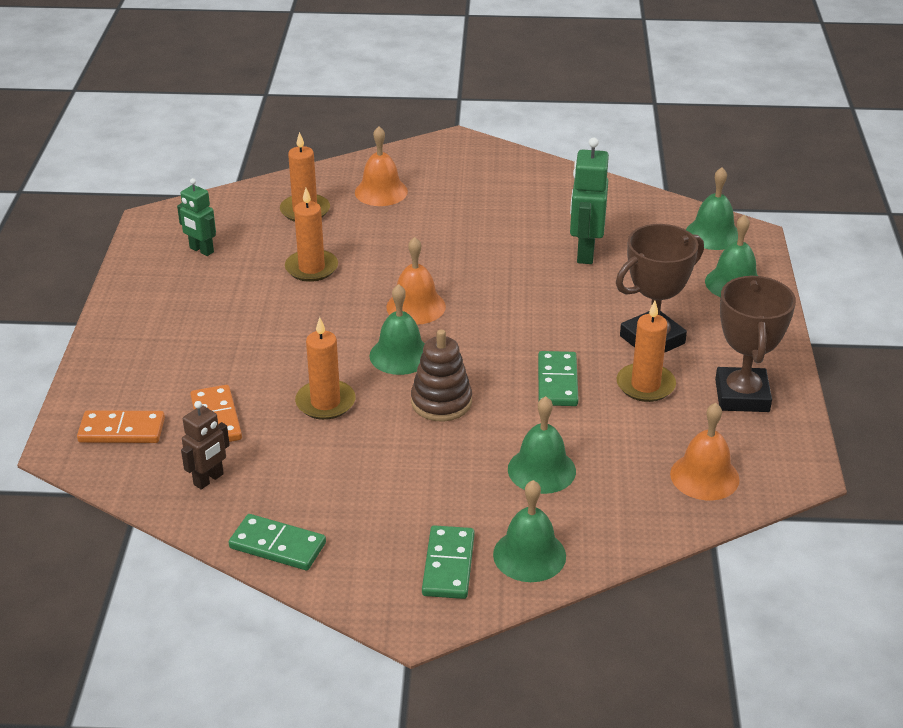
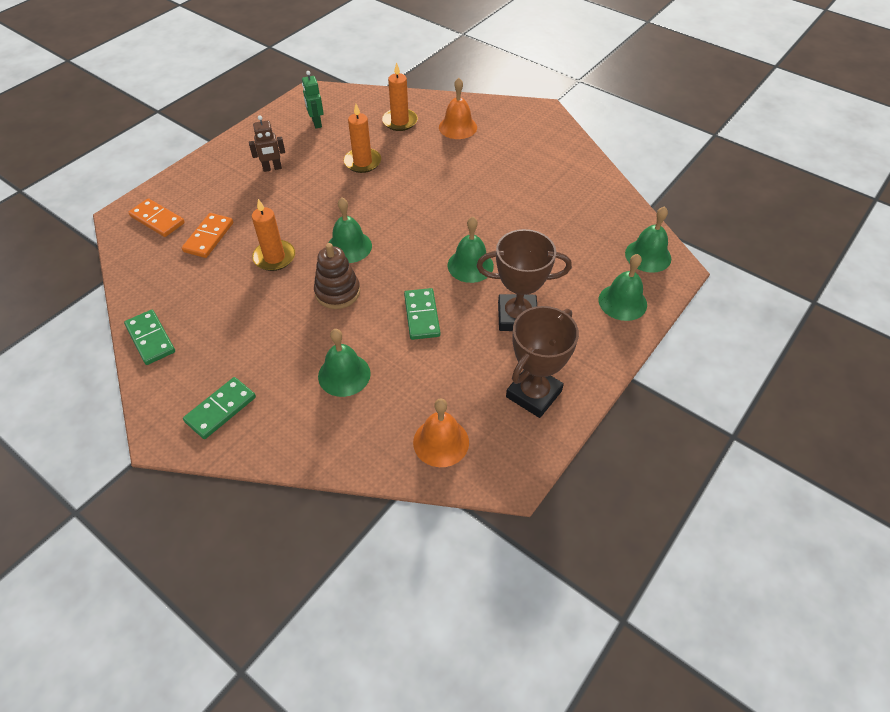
camera: 35 degrees right, 15 degrees up
brown robot [181,401,230,490] -> brown robot moved to [249,115,285,172]
orange bell [386,237,446,325] -> none
green bell [493,480,566,582] -> green bell moved to [447,217,494,283]
green domino [538,351,578,406] -> green domino turned 45 degrees counterclockwise [404,288,440,340]
green robot [570,138,609,264] -> none
orange candle [617,301,676,402] -> none

